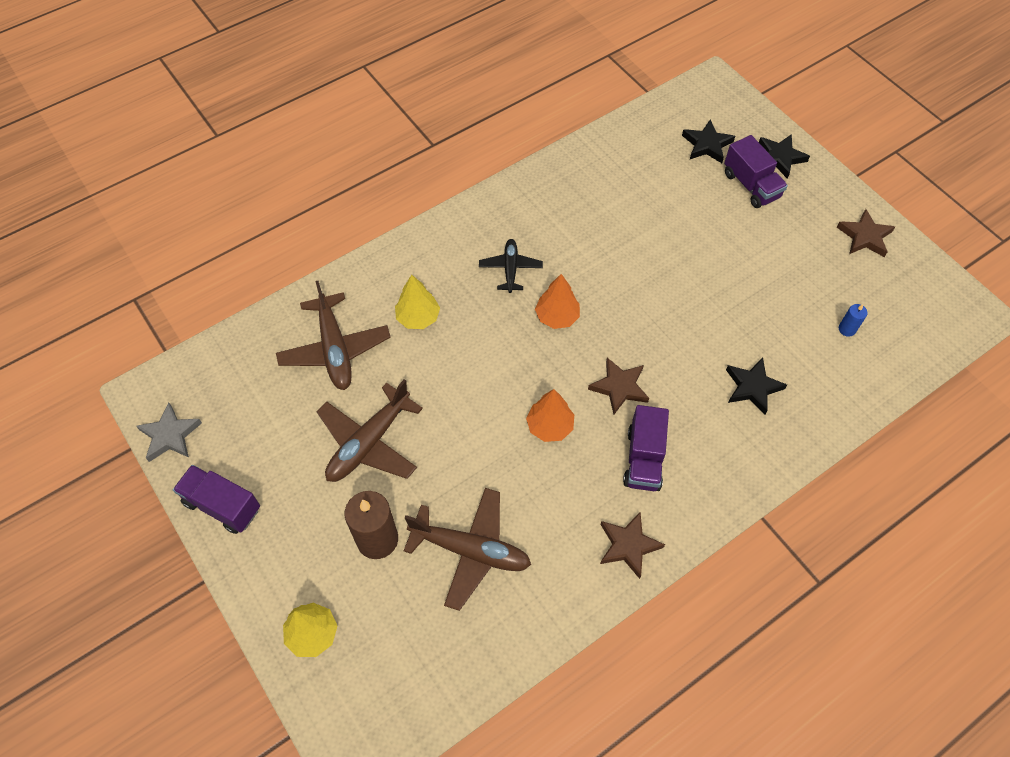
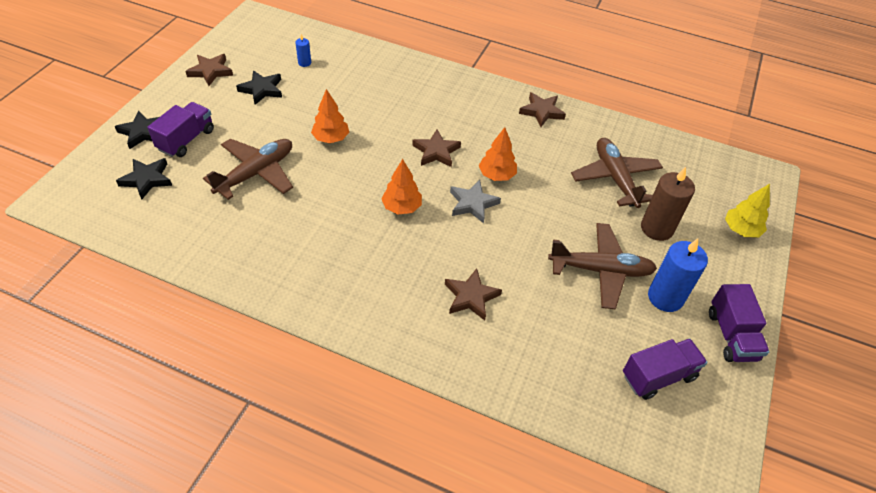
camera: 125 degrees left, 10 degrees down
grey star [136,403,202,462] -> grey star moved to [450,180,501,223]
brown plane [276,281,391,390] -> brown plane moved to [203,138,293,200]
yellow tree [395,275,440,329] -> brown star [445,268,502,321]
black plane [479,239,543,293] -> none
purple truck [623,405,669,491] -> purple truck moved to [623,338,708,400]
black star [726,357,787,415] -> black star moved to [236,70,282,105]
none -> orange tree [311,89,349,143]
none -> blue candle [648,239,708,312]

